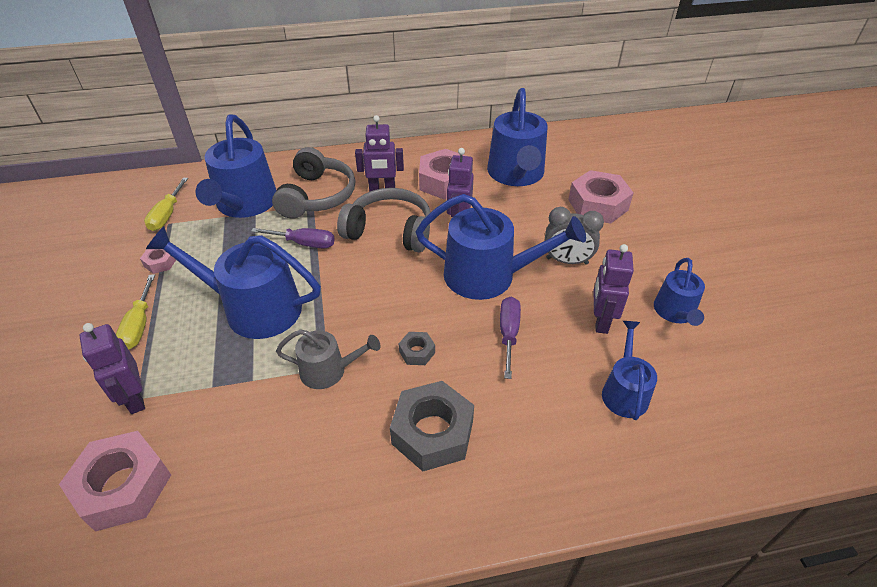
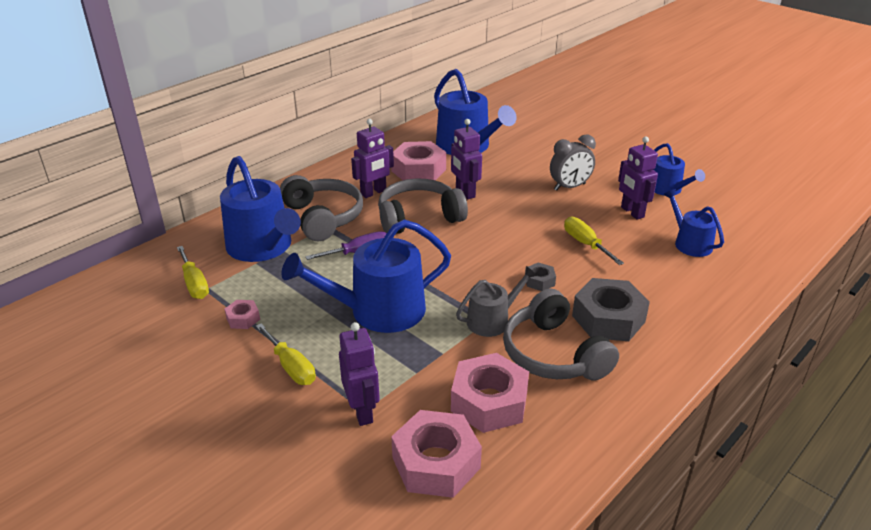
camera: 35 degrees left, 10 degrees down
purple robot [79,323,145,414] -> purple robot turned 135 degrees counterclockwise [339,322,380,426]
blue watering can [416,194,586,300] -> none
purple screwdriver [500,297,521,379] -> yellow screwdriver [564,217,624,265]
pink nut [568,170,634,224] -> pink nut moved to [451,353,529,433]
none -> grey headphones [503,289,619,381]

